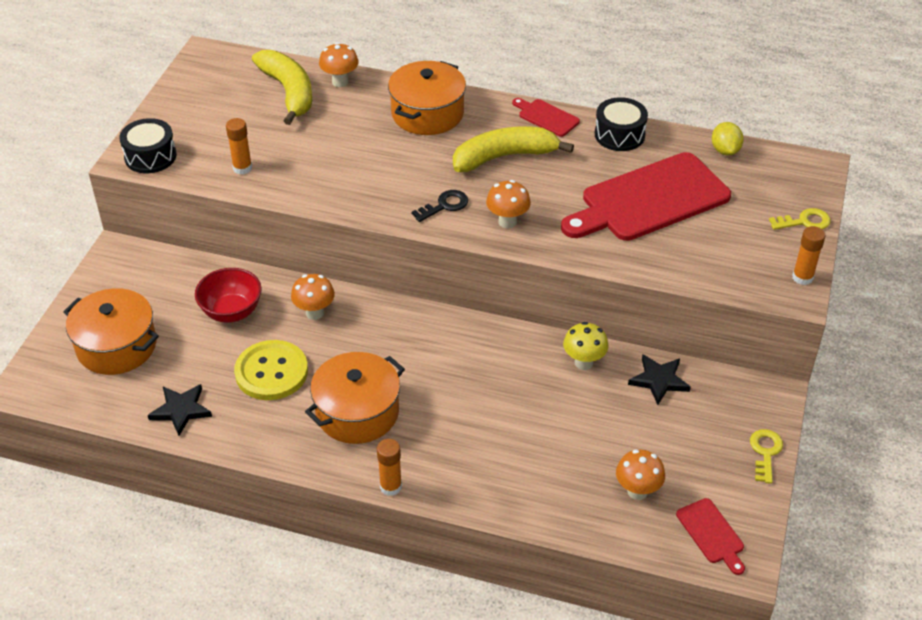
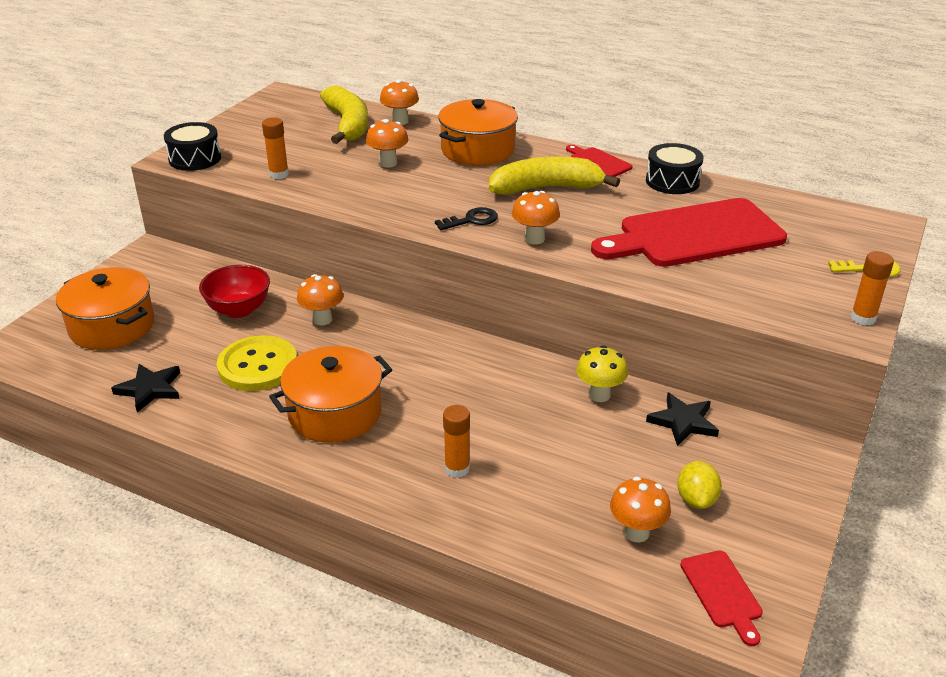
camera: 10 degrees right, 10 degrees down
orange glue stick [377,439,402,496] -> orange glue stick moved to [443,405,470,478]
yellow lemon [712,122,744,156] -> yellow lemon moved to [677,461,722,509]
yellow key [750,429,783,484] -> none
none -> orange mushroom [366,119,408,168]

